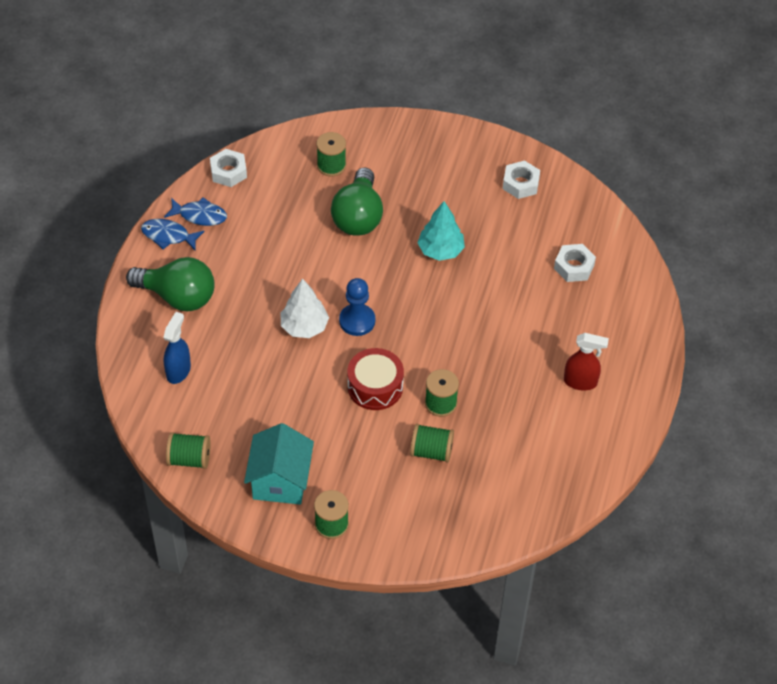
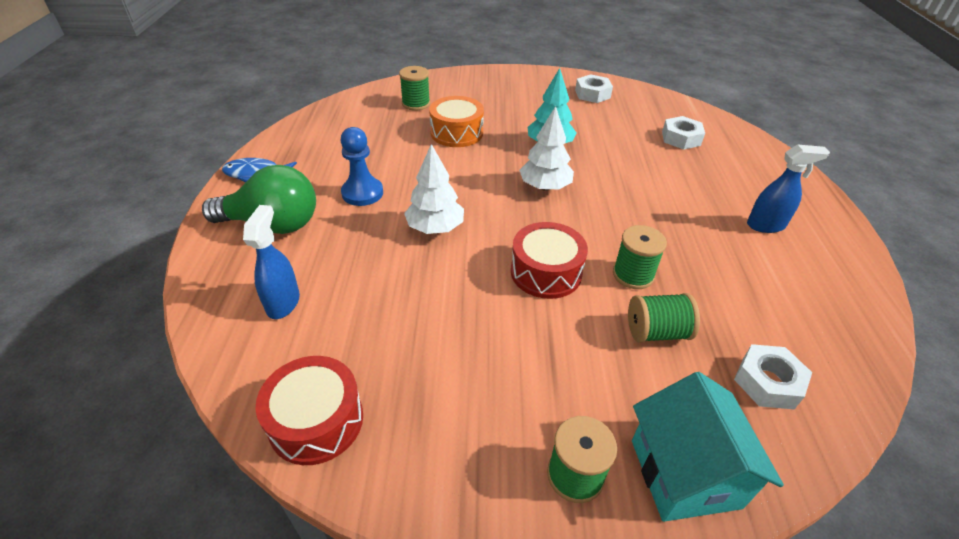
camera: 15 degrees left, 10 degrees down
blue fish [164,197,227,226] -> none
green spool [166,432,211,469] -> red drum [256,356,363,465]
white nut [210,149,247,187] -> white nut moved to [734,344,812,409]
turquoise house [244,423,314,504] -> turquoise house moved to [632,372,784,522]
green light bulb [331,167,383,236] -> orange drum [429,96,484,147]
blue pawn [339,278,375,336] -> blue pawn moved to [340,127,383,206]
red spray bottle [564,333,609,390] -> blue spray bottle [747,144,830,233]
none -> white tree [519,106,574,191]

